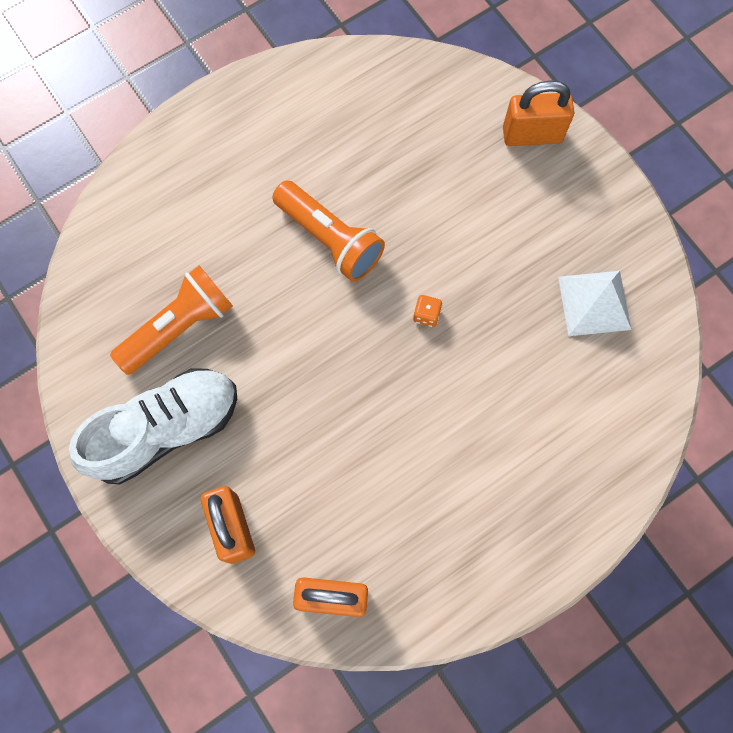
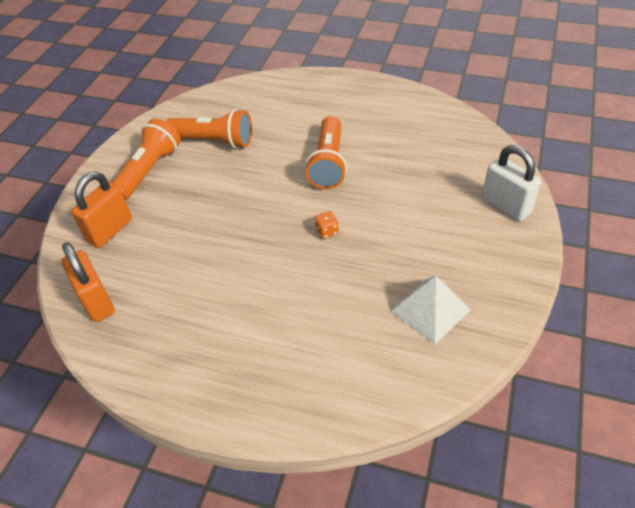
camera: 55 degrees right, 25 degrees down
white shoe [69,368,237,484] -> orange flashlight [112,118,181,200]
orange padlock [503,81,574,146] -> white padlock [482,145,541,221]

